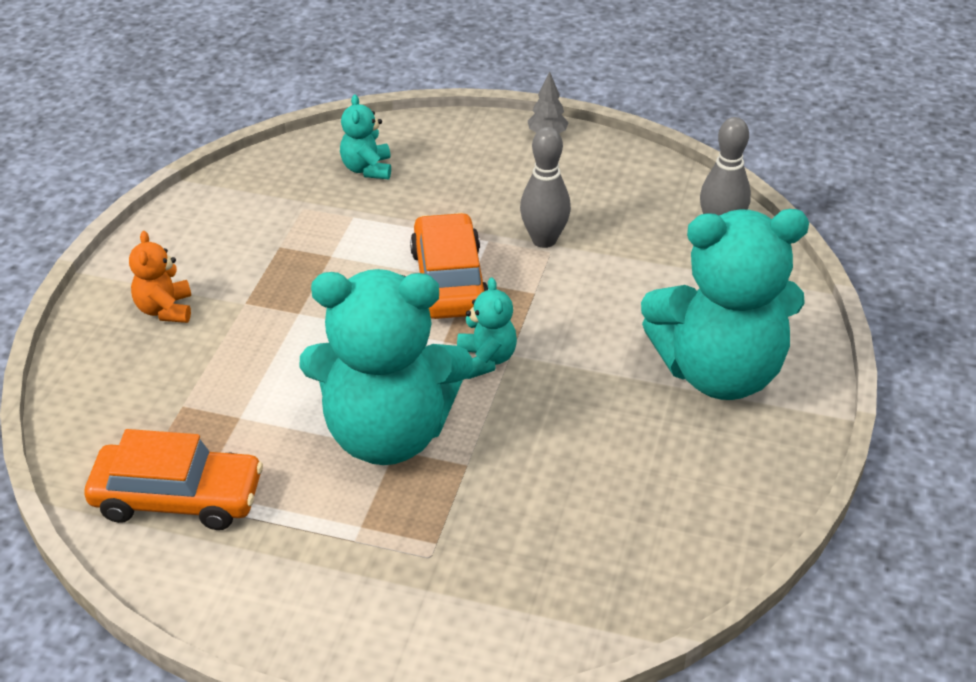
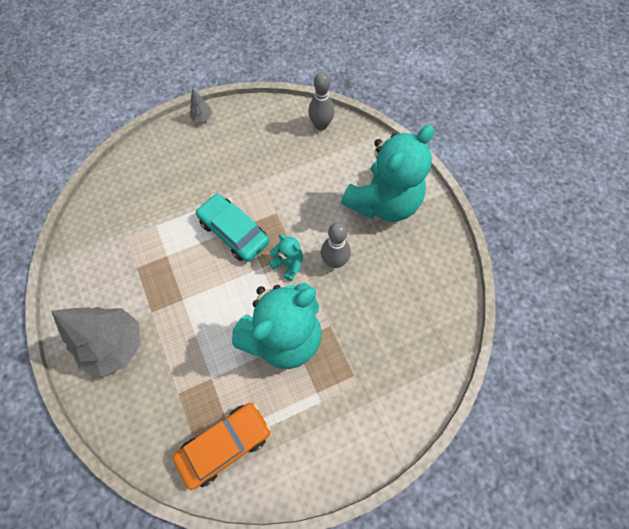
camera: 40 degrees left, 25 degrees up
orange teddy bear [129,231,191,323] -> grey tree [51,307,141,377]
turquoise teddy bear [340,94,391,179] -> none
orange car [410,213,489,319] -> turquoise car [196,194,269,262]
grey bowling pin [520,127,571,248] -> grey bowling pin moved to [321,222,351,268]

